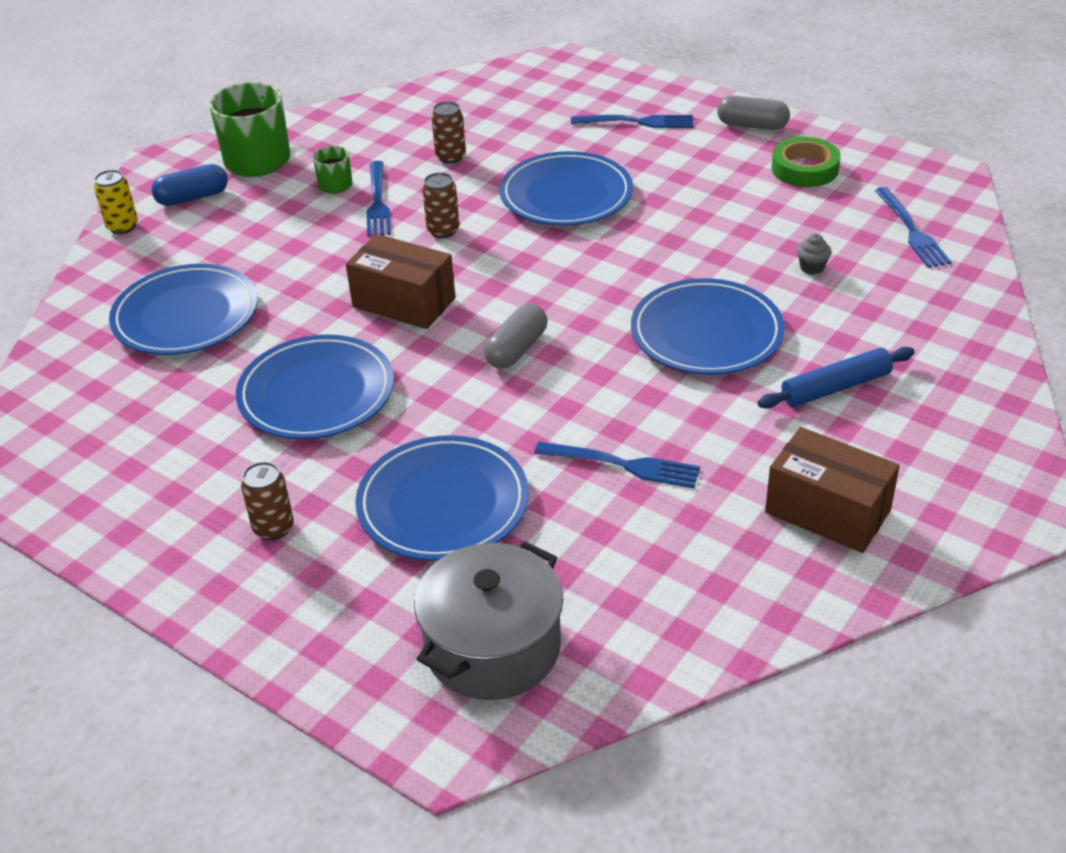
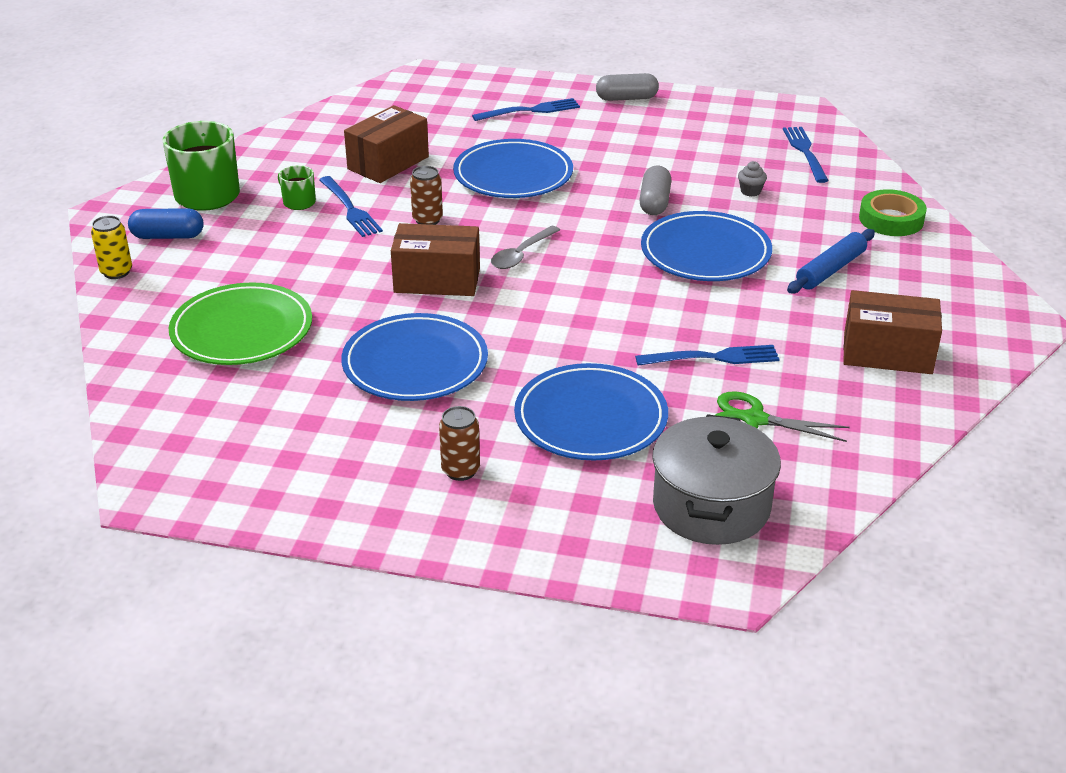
camera: 25 degrees left, 5 degrees down
blue plate [109,264,258,355] -> green plate [169,282,312,365]
blue capsule [151,164,228,206] -> blue capsule turned 45 degrees clockwise [128,208,204,239]
brown can [431,101,466,164] -> brown box [344,105,429,183]
grey capsule [484,304,547,369] -> grey capsule moved to [639,165,671,215]
green tape [771,137,841,187] -> green tape moved to [859,189,927,236]
blue fork [875,187,951,268] -> blue fork turned 150 degrees counterclockwise [783,127,829,183]
none -> grey spoon [491,226,560,269]
none -> green scissors [715,391,850,442]

